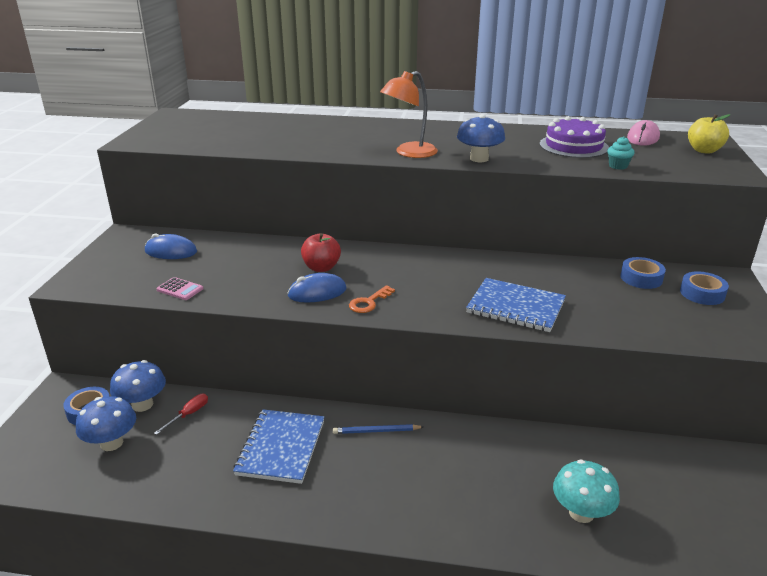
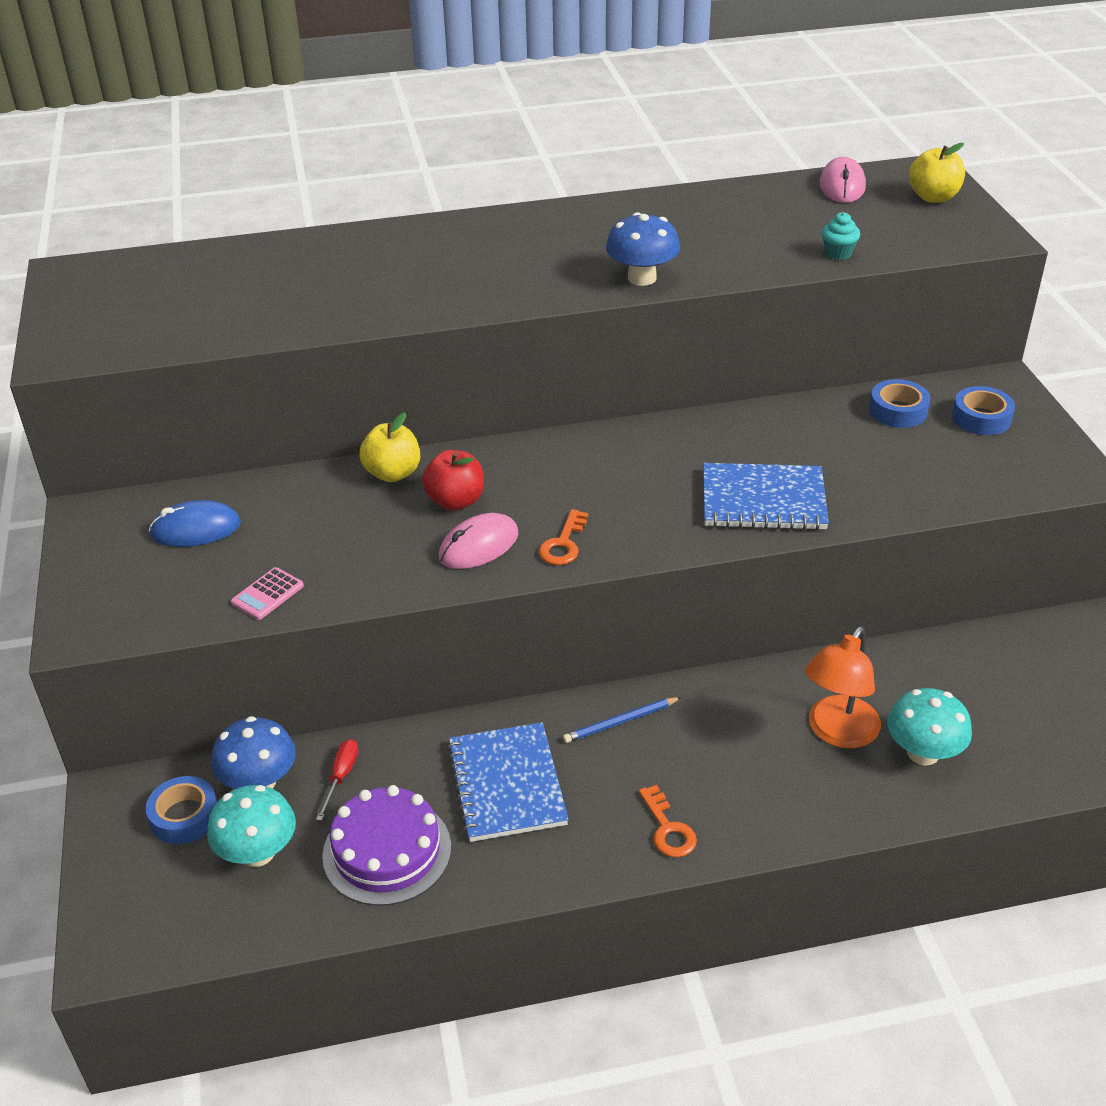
camera: 20 degrees left, 10 degrees up
blue mushroom [76,396,136,451] -> turquoise mushroom [207,785,296,867]
pink calculator [156,277,203,300] -> pink calculator turned 120 degrees clockwise [231,567,304,620]
blue mouse [287,273,347,303] -> pink mouse [439,513,518,569]
orange lamp [380,71,438,158] -> orange lamp moved to [805,626,881,749]
purple cake [540,116,609,158] -> purple cake moved to [322,785,451,906]
none -> yellow apple [359,412,420,482]
none -> orange key [639,785,697,857]

